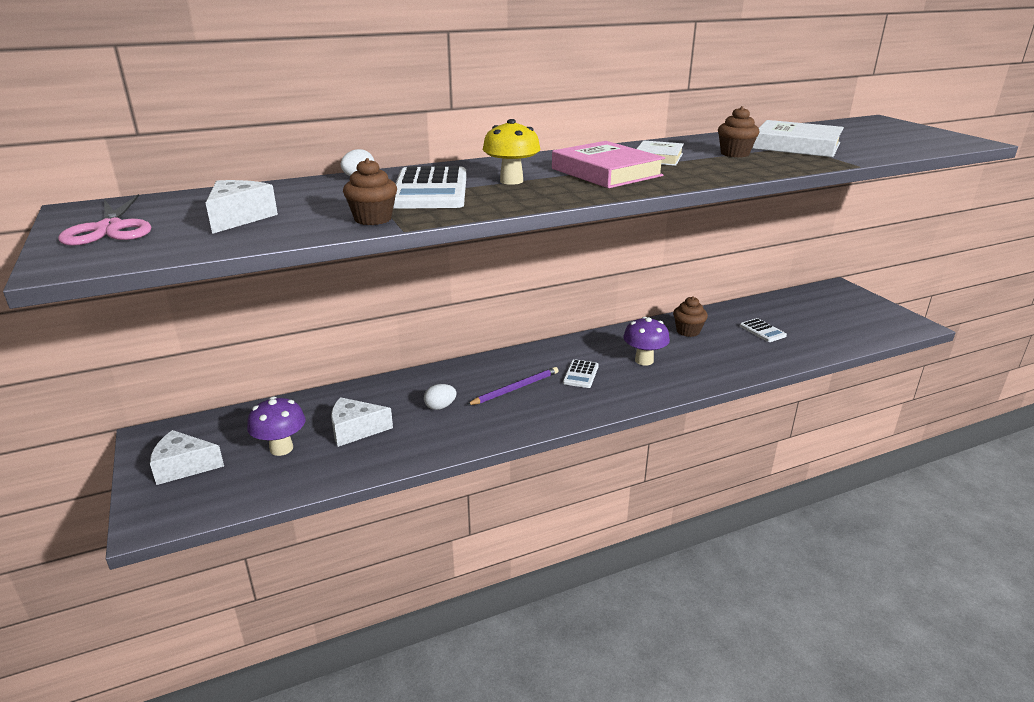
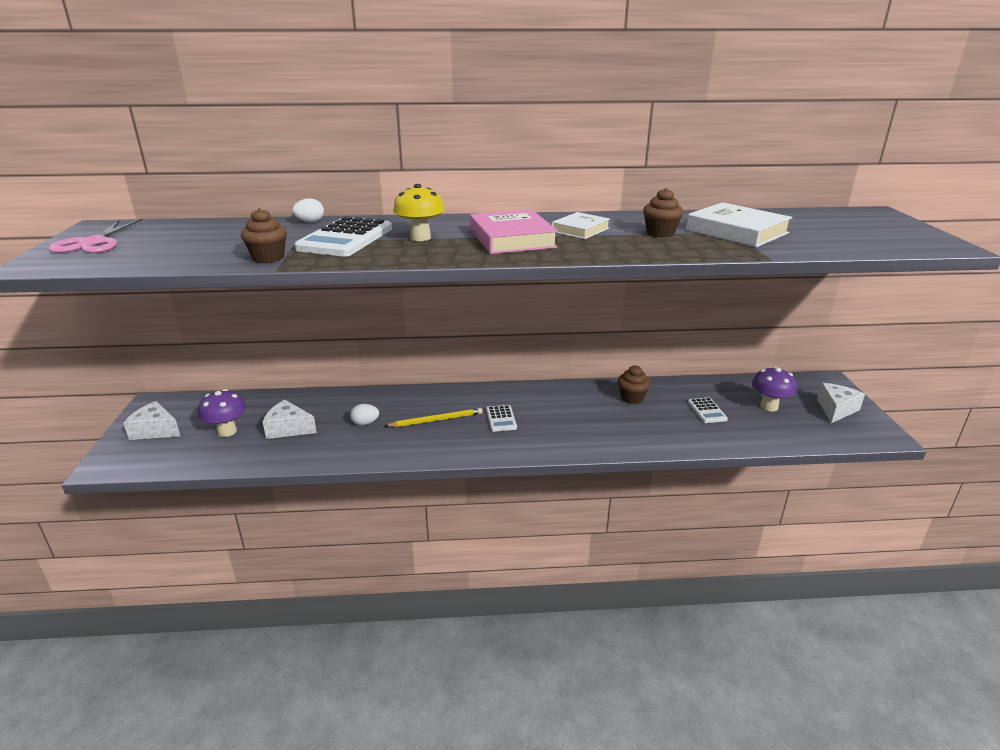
camera: 20 degrees right, 0 degrees up
white cheese [206,180,278,234] -> white cheese moved to [817,383,865,423]
purple pencil [467,367,558,405] -> yellow pencil [385,408,483,427]
white calculator [563,359,599,388] -> white calculator turned 45 degrees counterclockwise [486,405,517,432]
purple mushroom [623,317,670,366] -> purple mushroom moved to [752,367,797,411]

